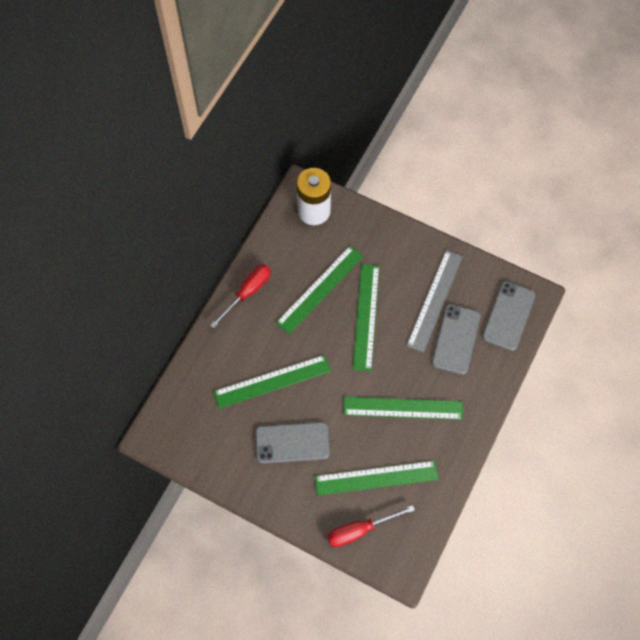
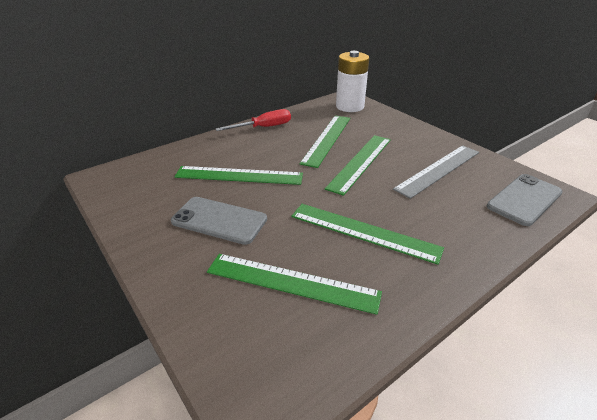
camera: 25 degrees right, 30 degrees down
green ruler [276,246,363,334] -> green ruler turned 45 degrees counterclockwise [300,115,350,168]
red screwdriver [327,505,415,547] -> none
grey phone [432,304,481,375] -> none

